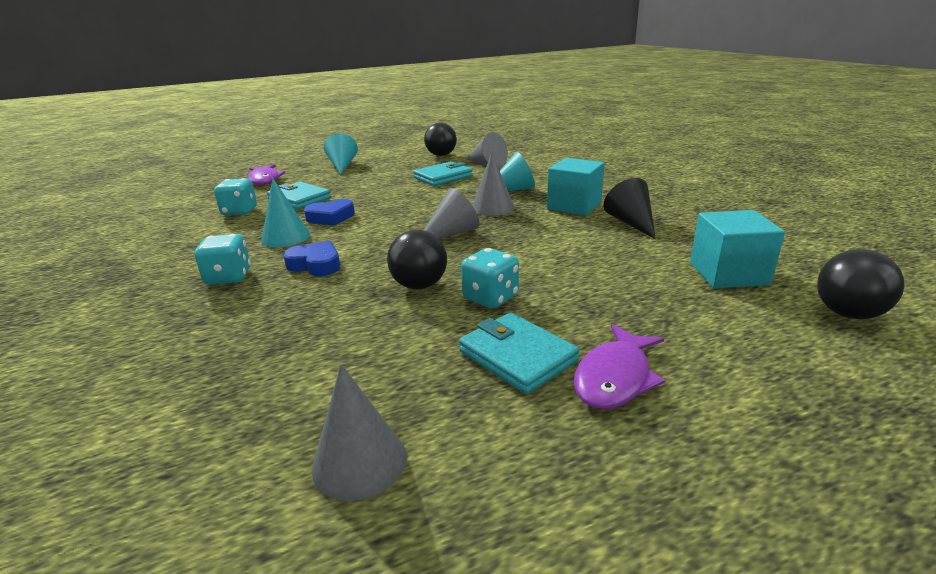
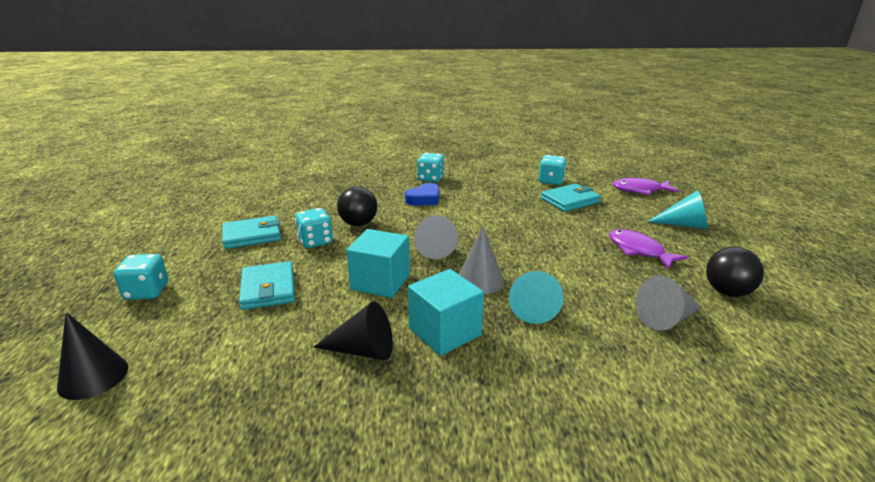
camera: 110 degrees right, 0 degrees up
turquoise cone [261,178,310,247] -> none
blue heart [304,199,355,226] -> none
grey cone [312,364,407,501] -> none
turquoise wallet [413,161,473,186] -> turquoise wallet moved to [239,261,295,310]
purple fish [573,324,665,409] -> purple fish moved to [609,229,688,269]
turquoise cube [690,210,785,288] -> turquoise cube moved to [346,229,410,298]
black ball [817,249,905,319] -> black cone [57,312,128,400]
none -> turquoise dice [114,254,168,300]

